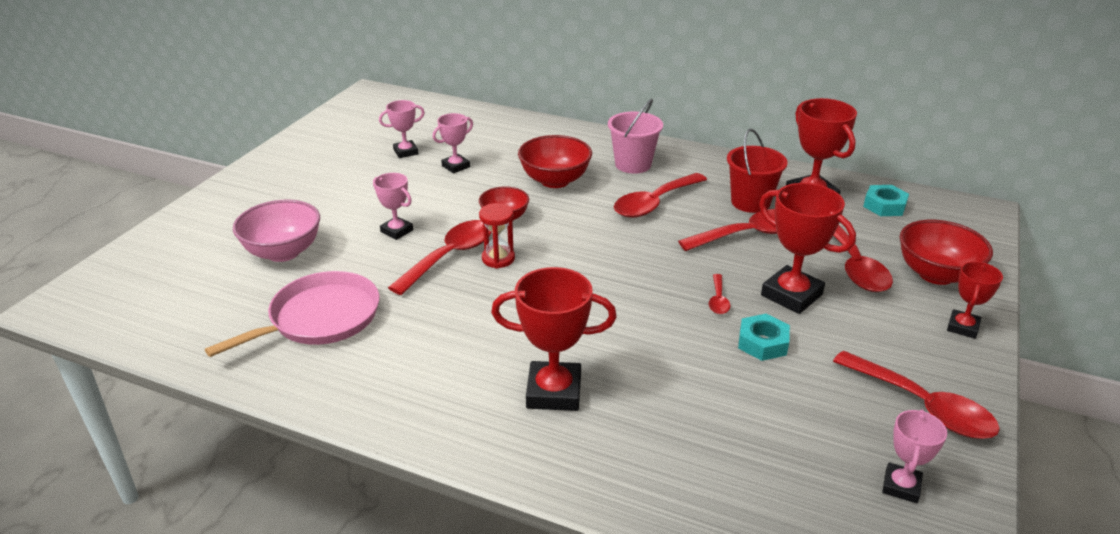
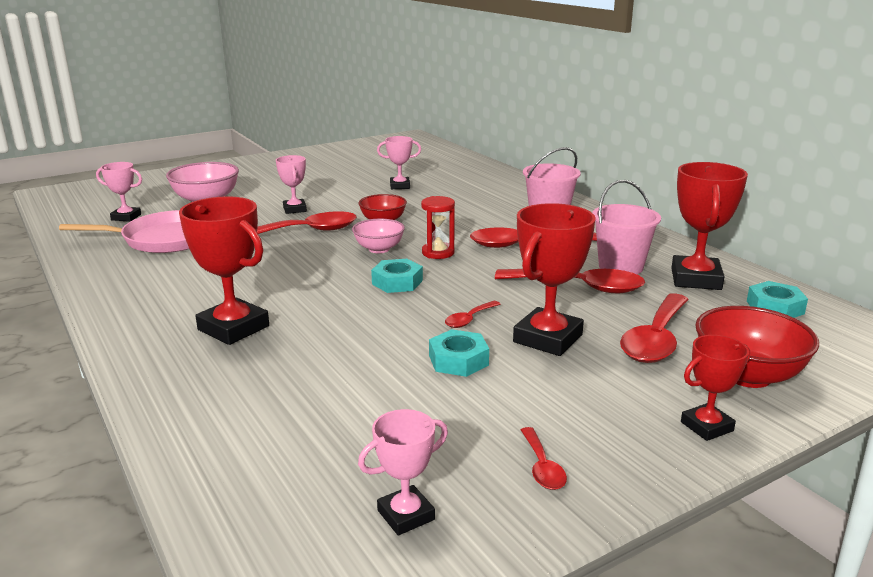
camera: 35 degrees right, 10 degrees down
pink trophy [379,100,425,158] -> pink trophy moved to [96,162,142,222]
red hourglass [479,203,515,269] -> red hourglass moved to [421,196,455,259]
red bowl [518,135,592,188] -> none
red bucket [727,129,788,213] -> pink bucket [592,180,661,274]
red trophy [759,183,856,314] -> red trophy turned 45 degrees clockwise [513,203,596,356]
red spoon [833,351,1000,439] -> red spoon [521,427,567,490], size x0.48
none -> pink bowl [352,219,405,253]
none -> turquoise nut [371,259,423,293]

